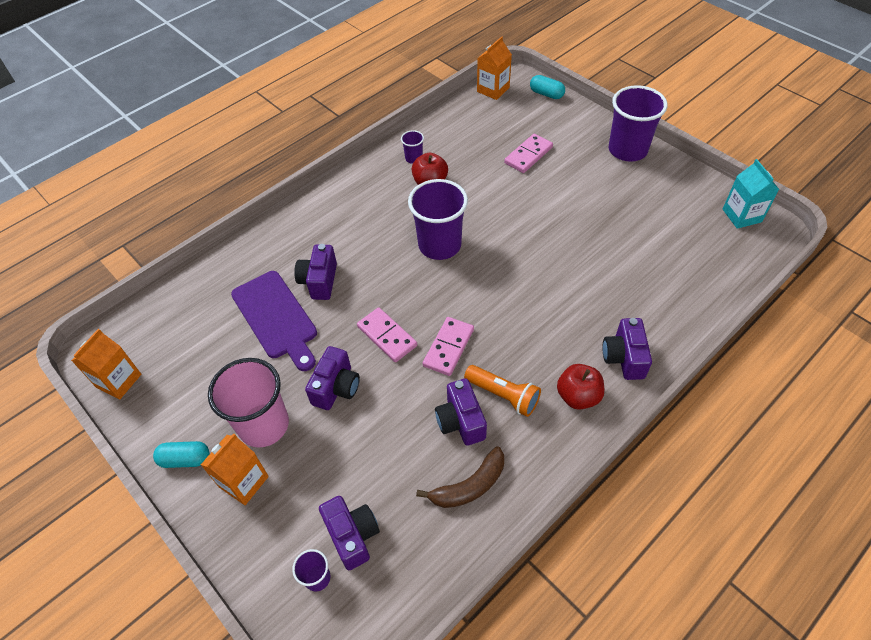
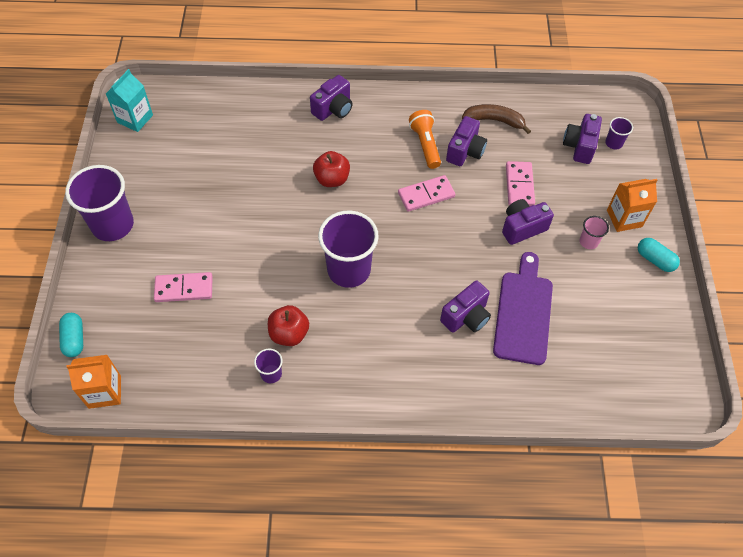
camera: 140 degrees left, 5 degrees up
orange carton [71,329,141,399] -> none
pink cup [208,358,289,448] -> pink cup [580,216,609,249], size x0.45
pink domino [357,307,417,362] -> pink domino moved to [506,161,535,206]
red apple [557,364,604,410] -> red apple moved to [313,151,350,187]

